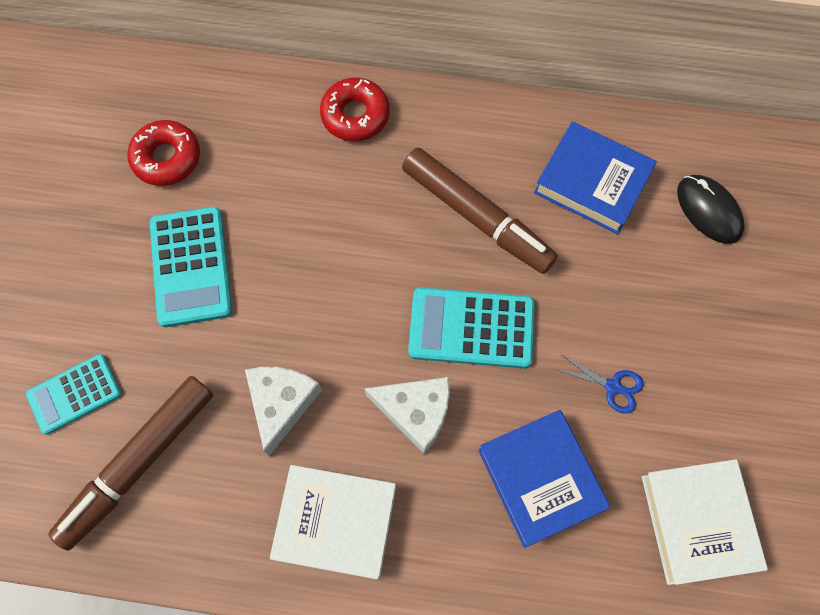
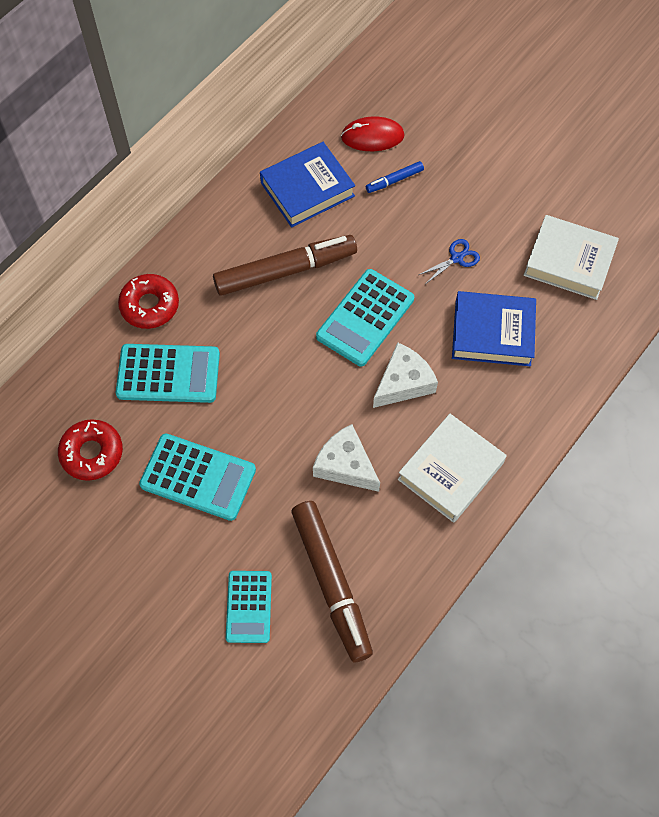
camera: 60 degrees left, 5 degrees down
black mouse [677,175,745,244] -> red mouse [341,116,404,151]
none -> turquoise calculator [116,344,220,403]
none -> blue marker [366,161,424,193]

